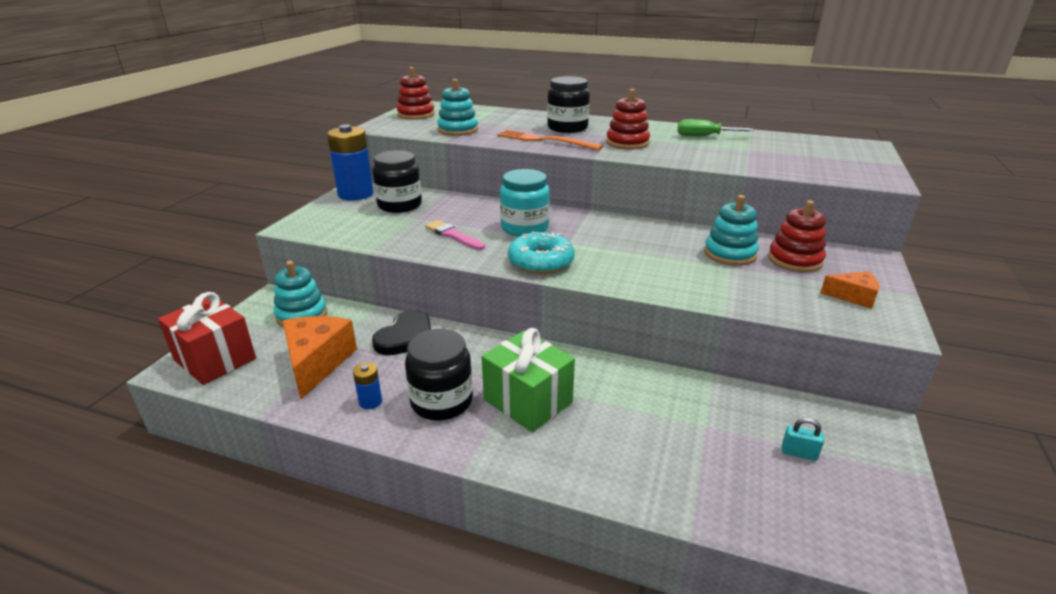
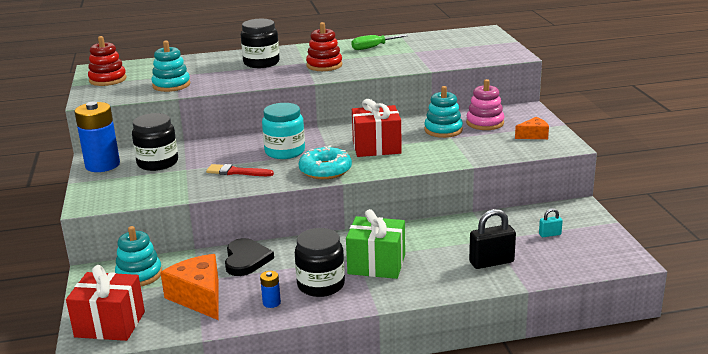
camera: 30 degrees left, 5 degrees down
pink brush [425,220,485,250] -> red brush [206,164,274,176]
orange fork [497,130,603,150] -> none
red stacking toy [768,200,826,272] -> pink stacking toy [466,79,505,130]
none -> red gift [352,99,402,157]
none -> black padlock [469,209,516,269]

